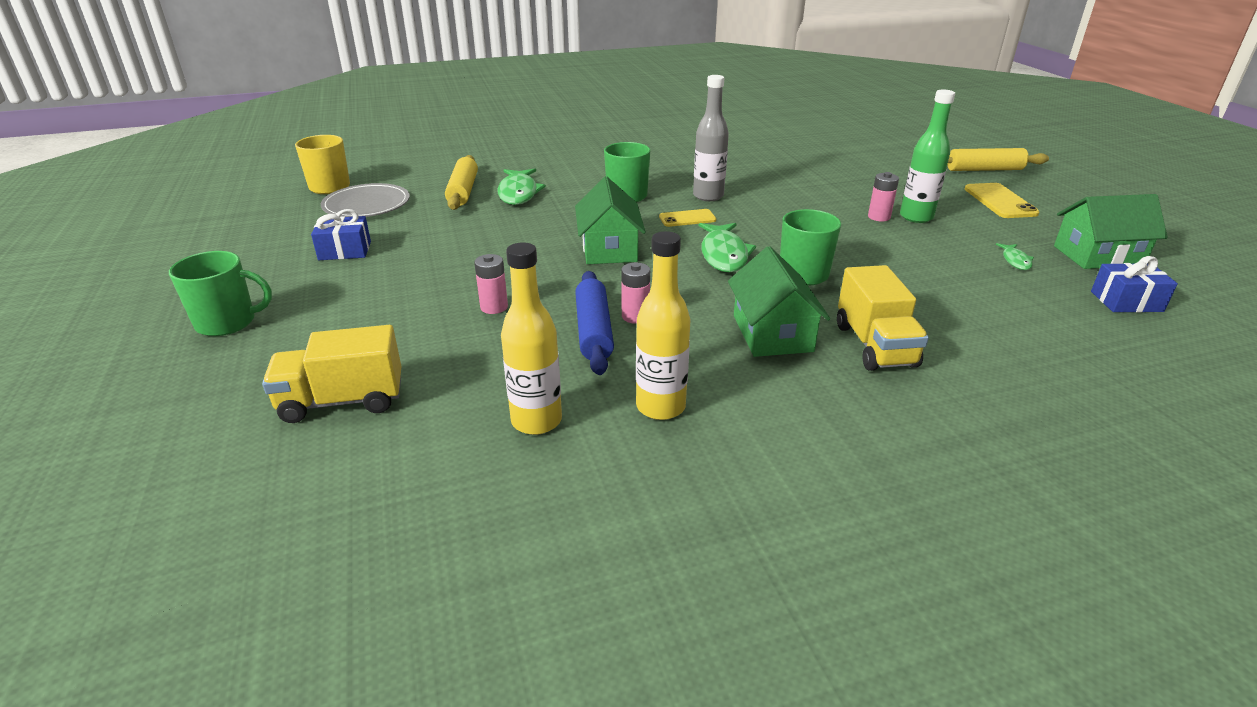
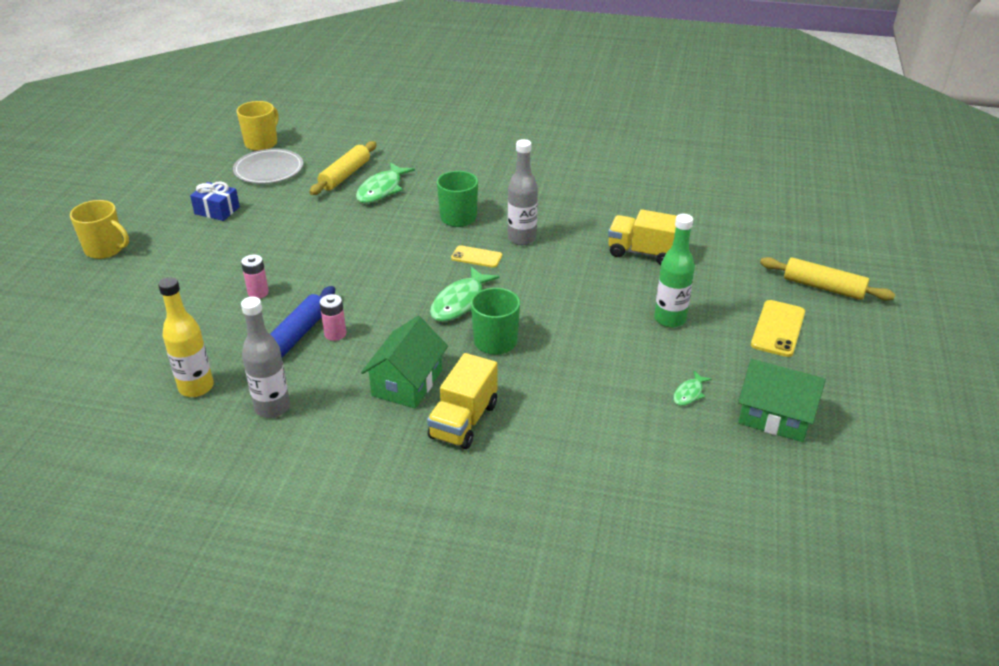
camera: 30 degrees right, 5 degrees up
green mug [169,251,272,336] -> yellow mug [70,200,129,259]
yellow truck [262,325,402,423] -> yellow truck moved to [608,209,677,265]
green house [575,176,646,264] -> none
yellow bottle [636,231,691,420] -> grey bottle [241,296,290,418]
pink battery [868,172,899,221] -> none
blue gift [1091,256,1178,312] -> none

